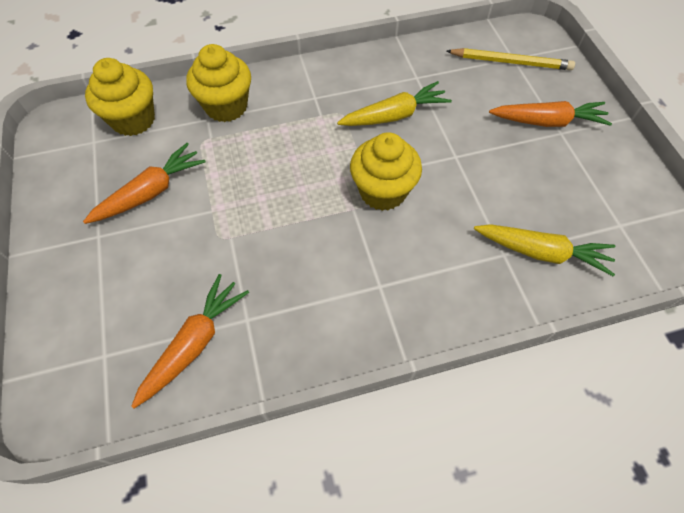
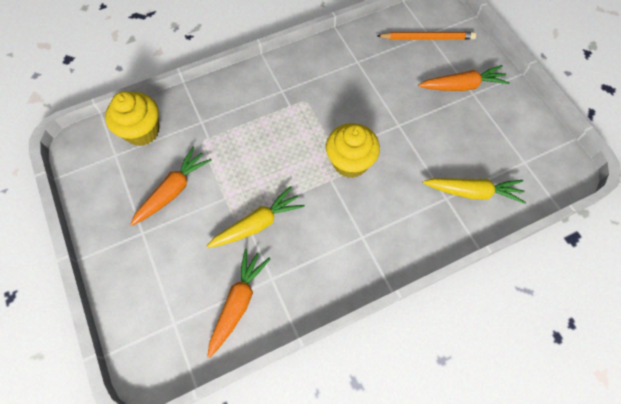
camera: 10 degrees left, 5 degrees up
yellow cupcake [186,44,251,122] -> none
yellow carrot [337,81,452,126] -> yellow carrot moved to [206,186,305,248]
yellow pencil [446,48,575,70] -> orange pencil [377,32,476,40]

